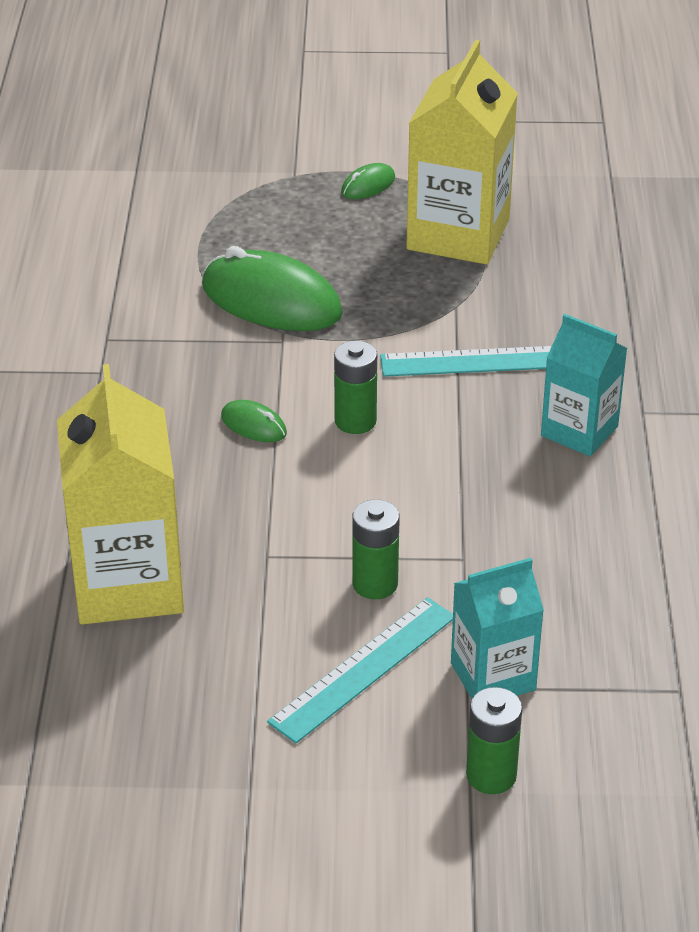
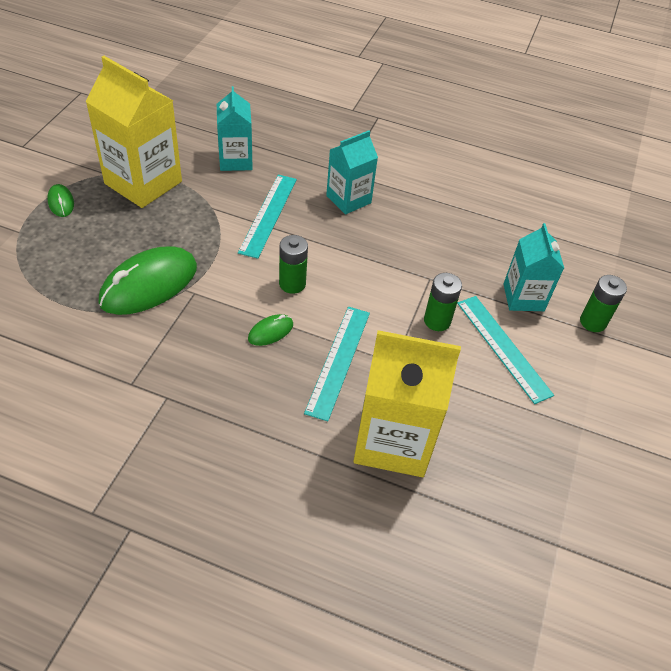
camera: 75 degrees left, 10 degrees up
none -> turquoise carton [217,86,253,171]
none -> turquoise ruler [304,307,370,421]

